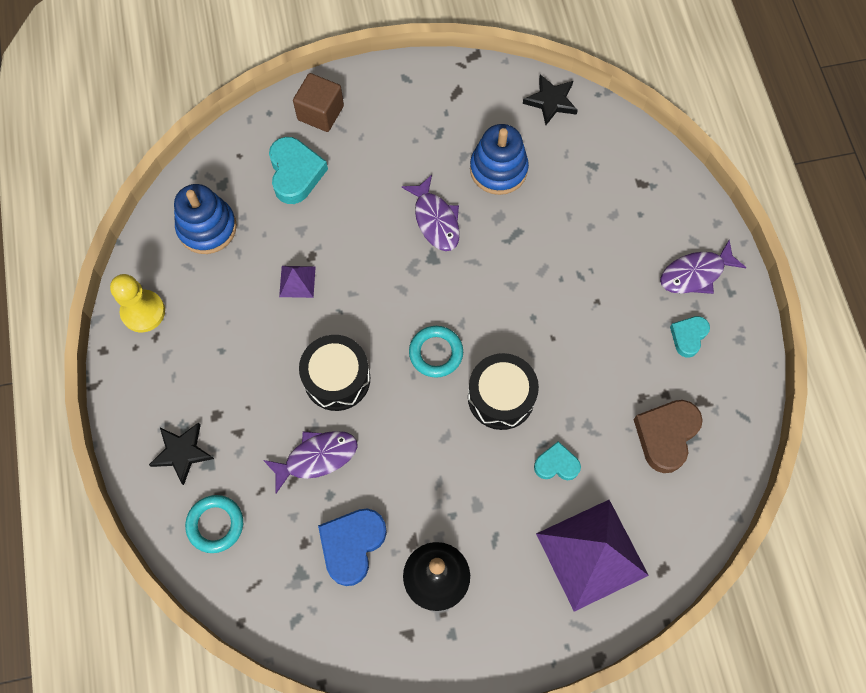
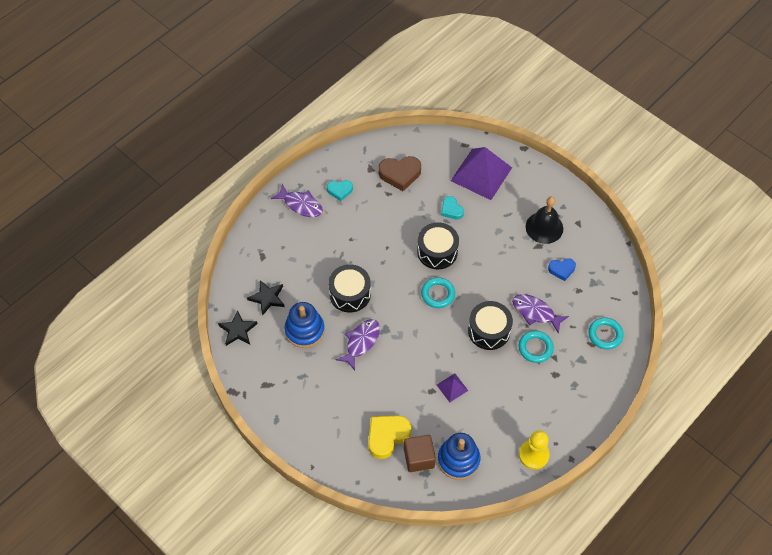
camera: 125 degrees left, 10 degrees down
black star [149,422,214,485] -> black star moved to [247,280,285,316]
turquoise heart [269,137,328,204] -> yellow heart [368,415,411,459]
brown cube [293,73,344,132] -> brown cube moved to [404,435,436,472]
blue heart [318,508,387,586] -> blue heart [548,258,576,281], size x0.60
none -> black drum [328,264,371,313]
none -> turquoise ring [518,331,554,363]

